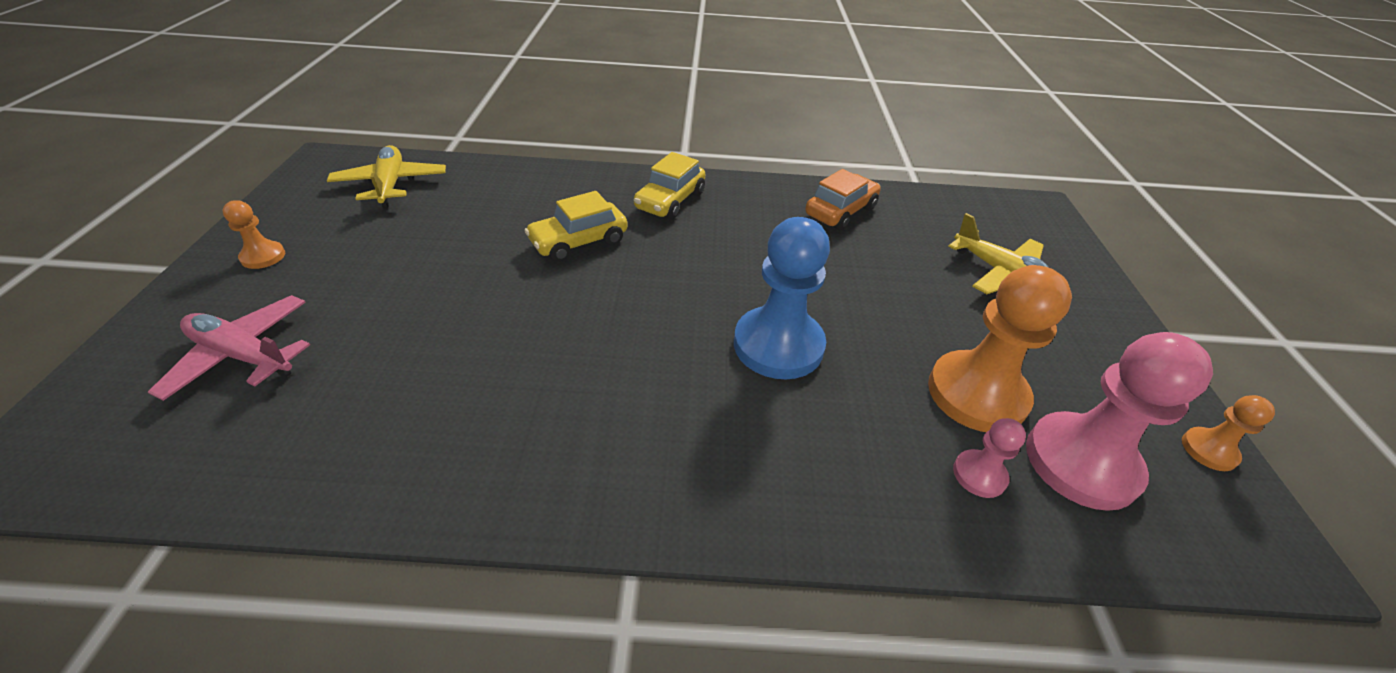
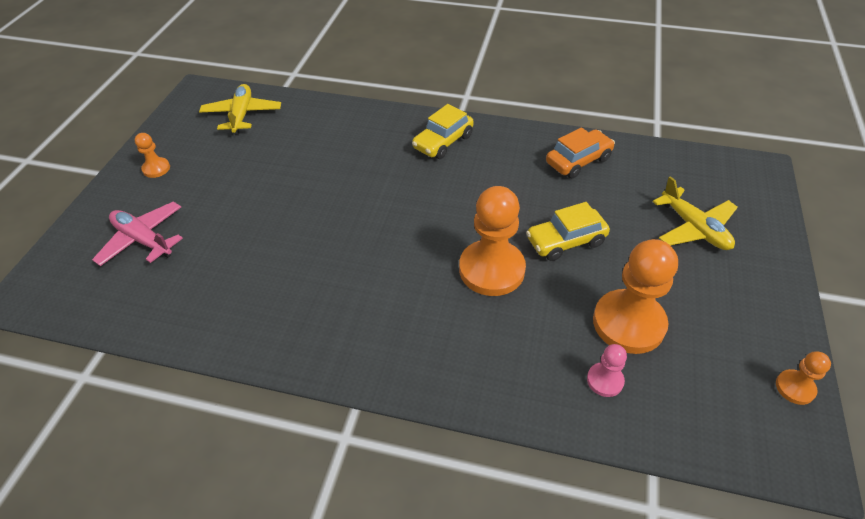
camera: 15 degrees right, 5 degrees up
yellow car [524,191,628,262] -> yellow car moved to [526,202,610,261]
blue pawn [734,217,830,379] -> orange pawn [459,186,526,296]
pink pawn [1026,332,1213,511] -> none

